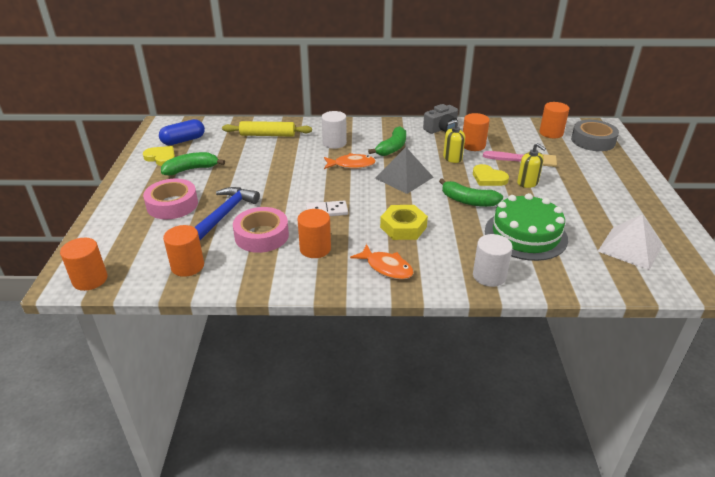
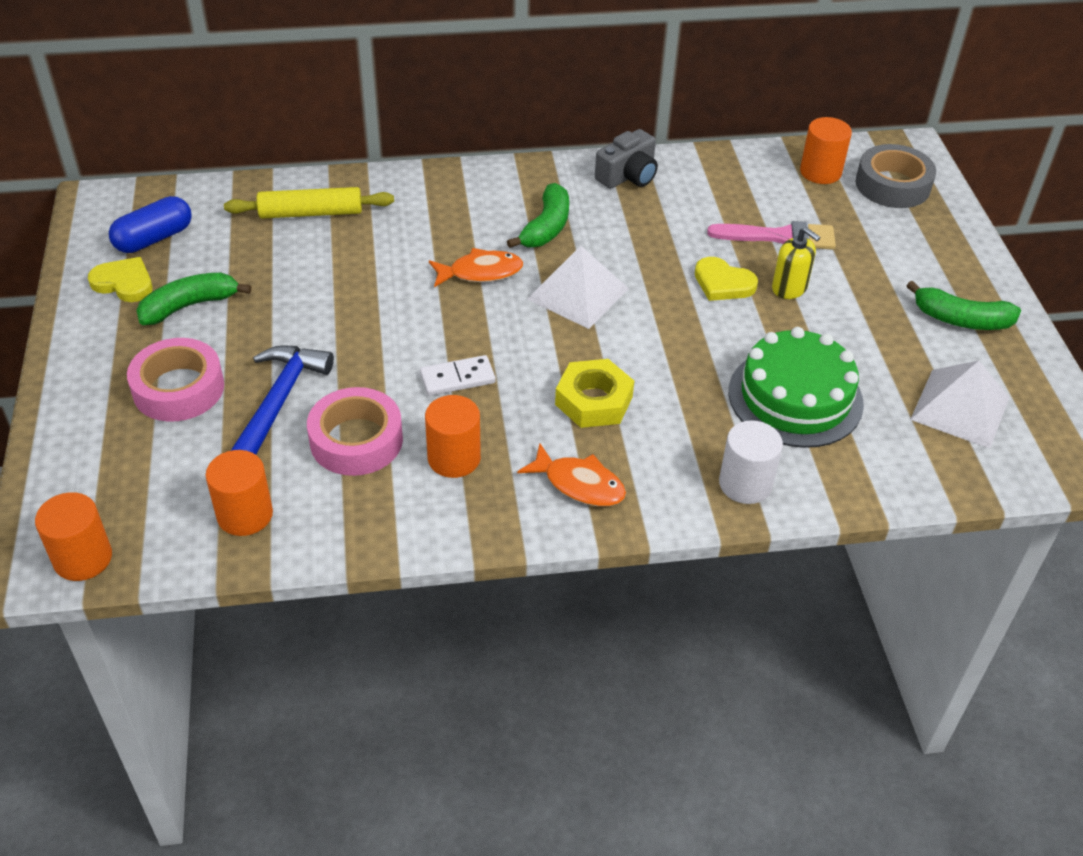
camera: 10 degrees left, 10 degrees up
white cylinder [322,111,347,149] -> none
grey pyramid [375,147,433,194] -> white pyramid [527,246,629,329]
green banana [439,178,503,207] -> green banana moved to [906,281,1021,330]
yellow soap dispenser [443,119,465,163] -> none
orange cylinder [463,113,490,151] -> none

